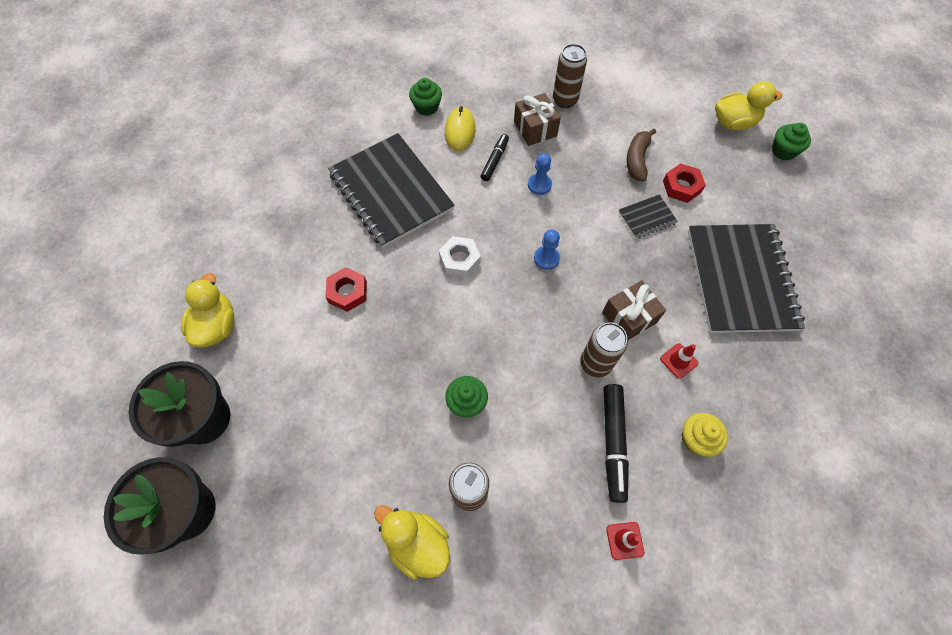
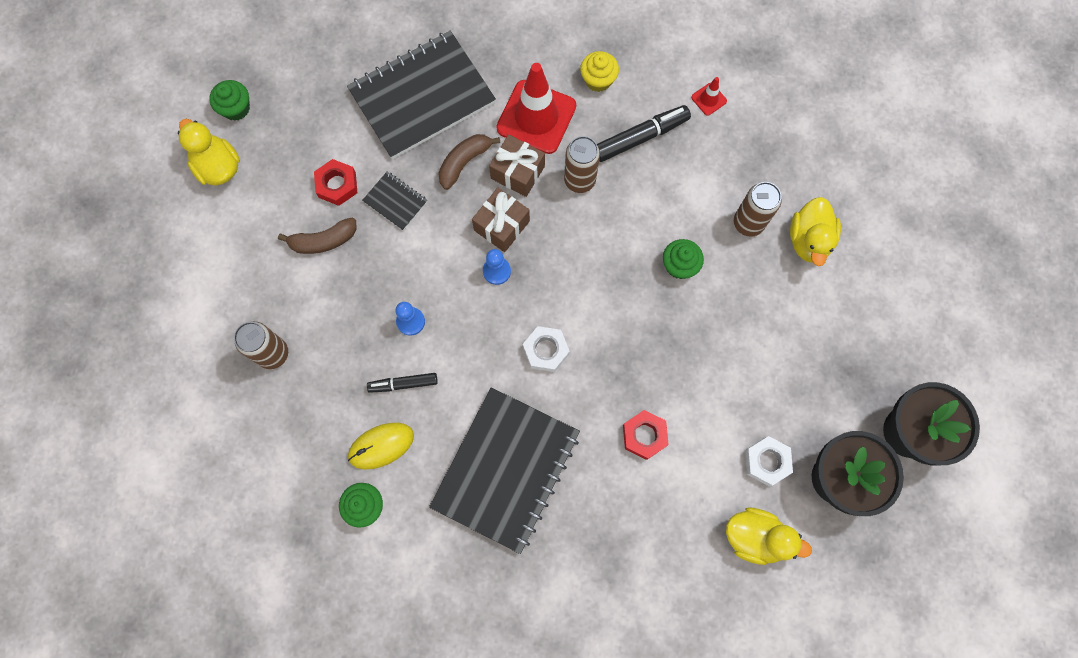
camera: 120 degrees left, 10 degrees up
yellow duck [181,273,234,348] -> yellow duck turned 135 degrees counterclockwise [726,507,812,565]
brown gift [514,93,561,146] -> brown gift moved to [472,188,530,252]
red traffic cone [660,343,698,379] -> red traffic cone [496,63,576,154], size x2.35
none -> brown banana [438,134,500,190]
none -> white nut [745,436,793,486]

